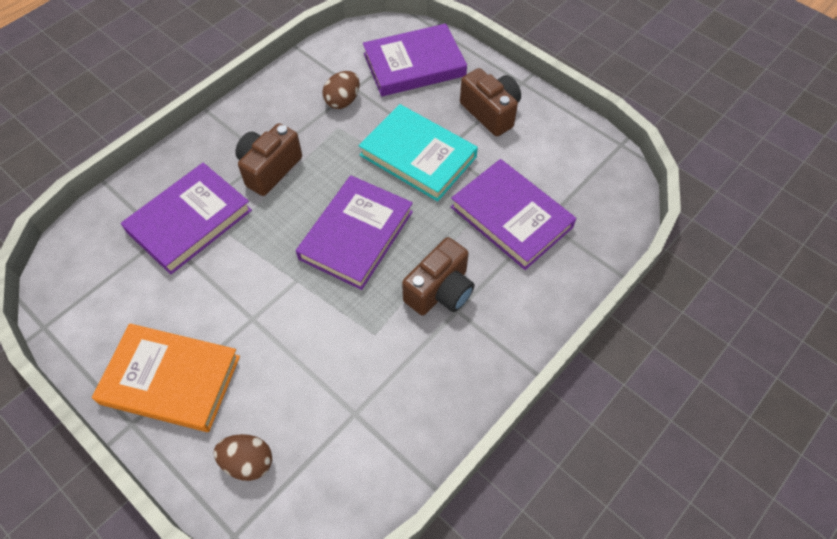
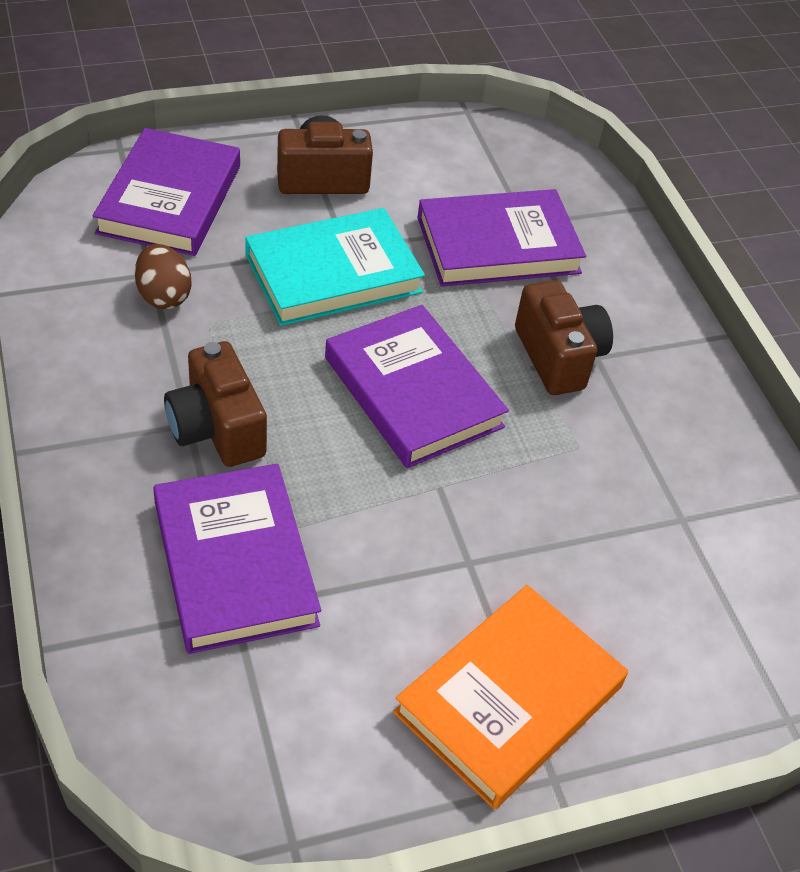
camera: 65 degrees left, 10 degrees down
brown egg [214,434,272,481] -> none

